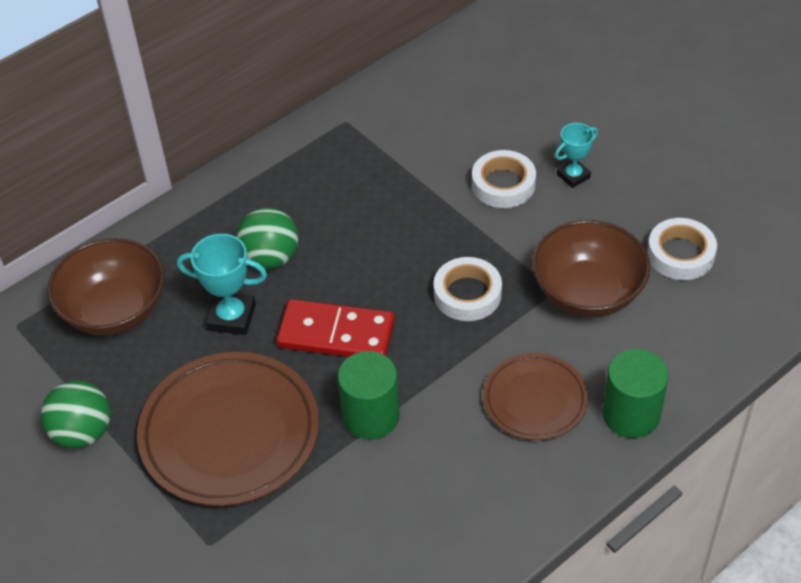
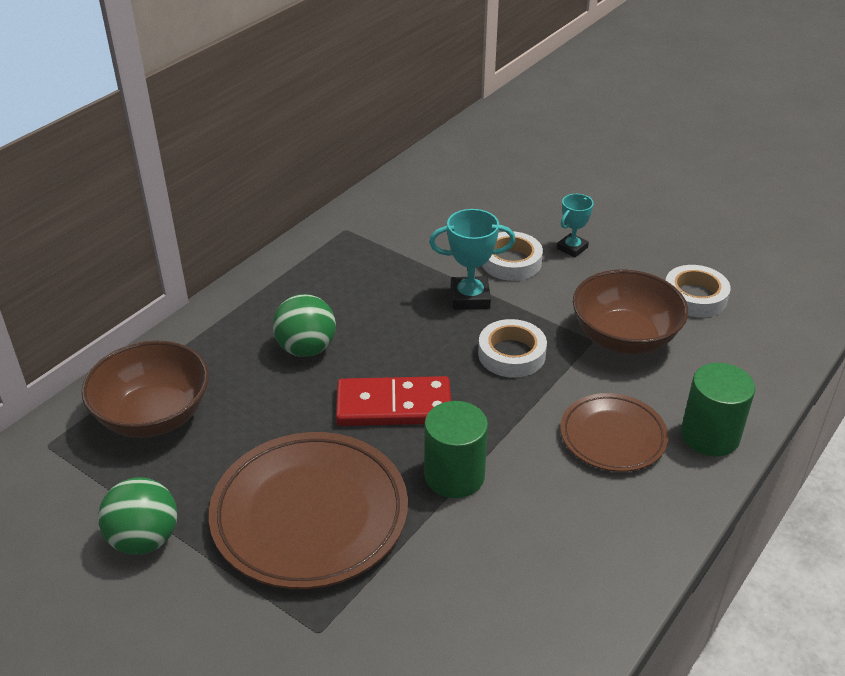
camera: 15 degrees left, 10 degrees down
turquoise trophy [177,234,267,335] -> turquoise trophy moved to [429,209,516,310]

